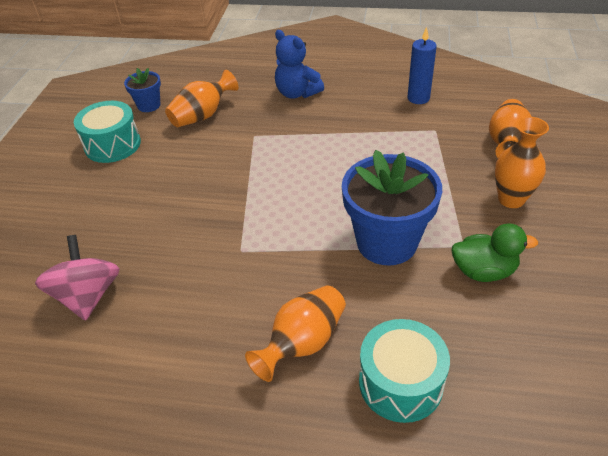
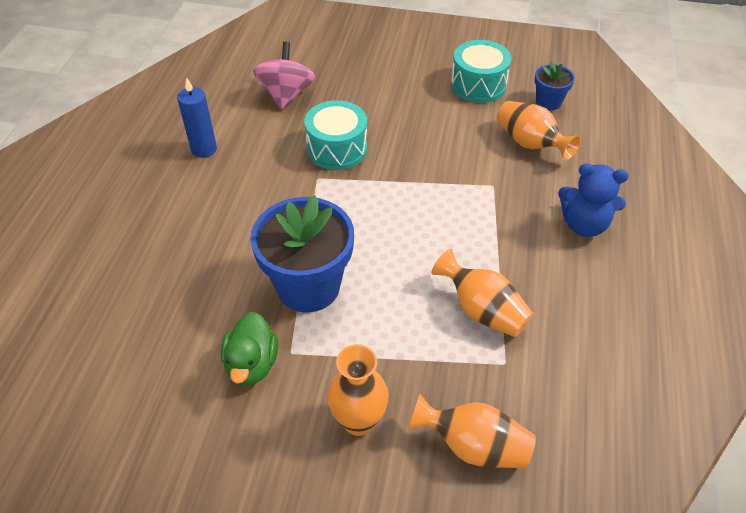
camera: 90 degrees right, 5 degrees up
pink spinning top [35,235,119,321] -> pink spinning top turned 75 degrees counterclockwise [253,42,315,109]
orange vase [245,285,346,382] -> orange vase moved to [431,249,533,337]
blue teddy bear [275,30,324,98] -> blue teddy bear turned 120 degrees counterclockwise [558,163,629,237]
turquoise drum [359,319,450,423] -> turquoise drum moved to [304,100,367,170]
blue candle [407,27,437,104] -> blue candle moved to [177,77,217,158]

